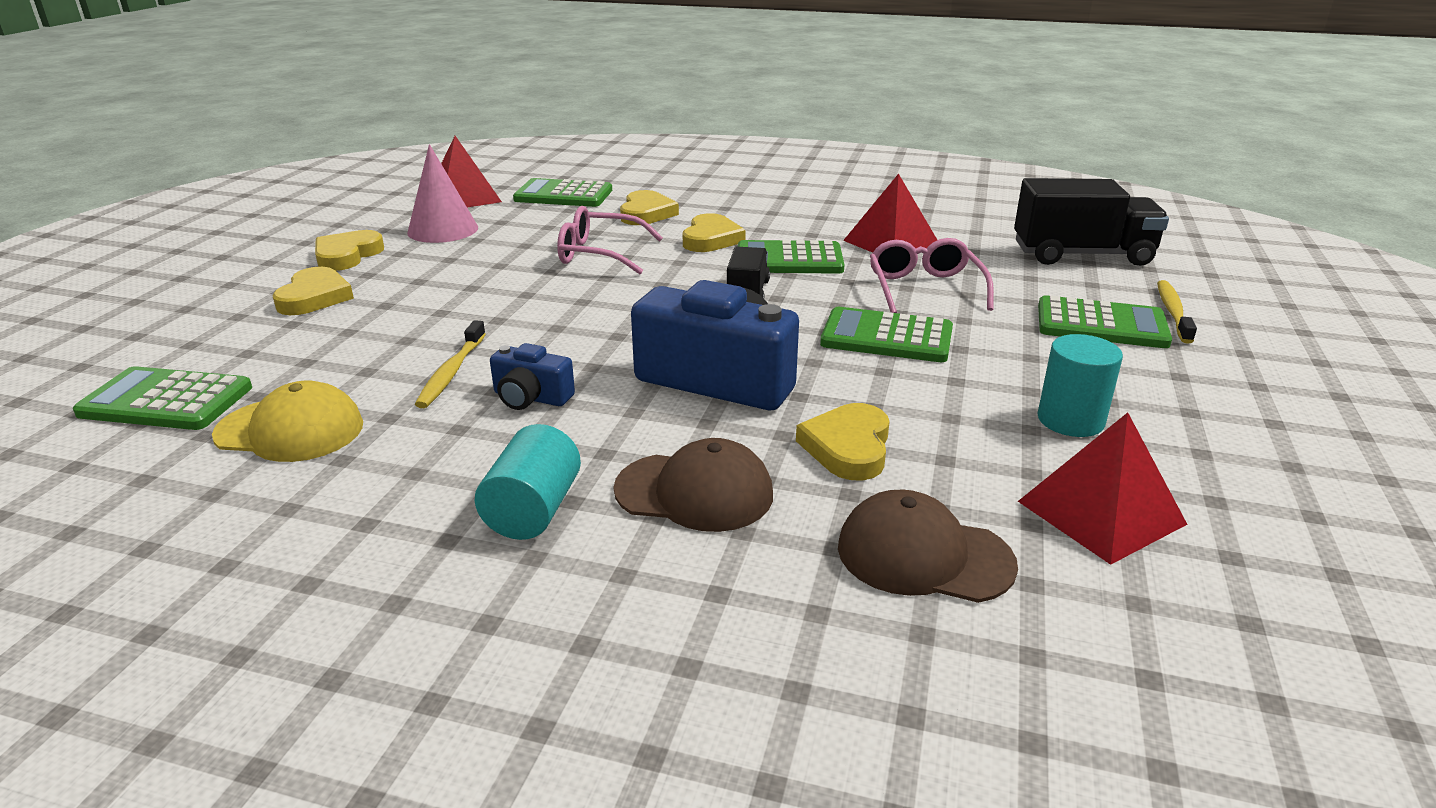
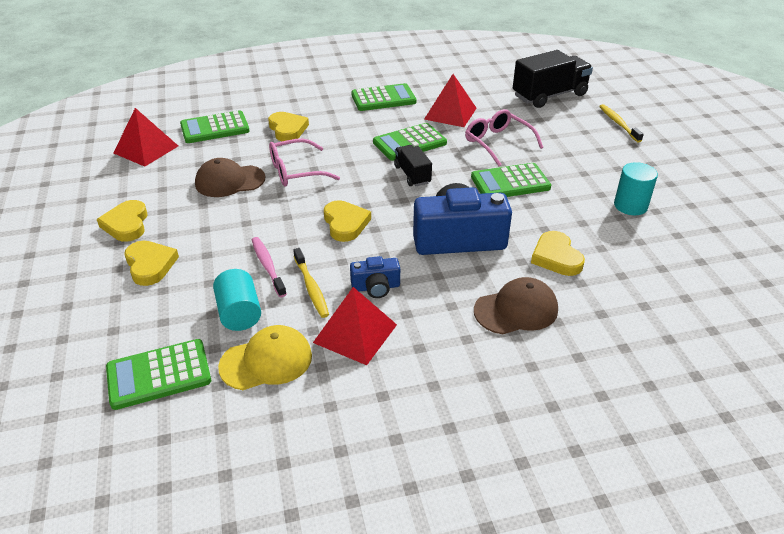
camera: 30 degrees left, 10 degrees up
pink cone [407,144,478,243] -> none
turquoise cylinder [475,424,581,540] -> turquoise cylinder moved to [213,269,261,331]
yellow heart [683,213,746,252] -> yellow heart moved to [324,200,371,242]
brown cap [838,490,1018,603] -> brown cap moved to [195,158,265,197]
red pyramid [1018,412,1188,565] -> red pyramid moved to [313,287,397,365]
green calculator [1038,295,1172,348] -> green calculator moved to [351,83,416,111]
none -> pink toothbrush [252,237,287,297]

